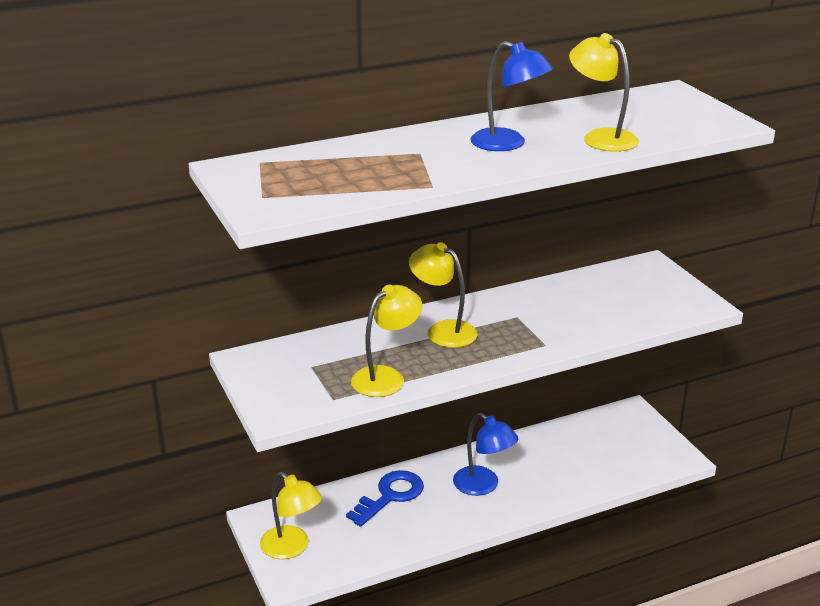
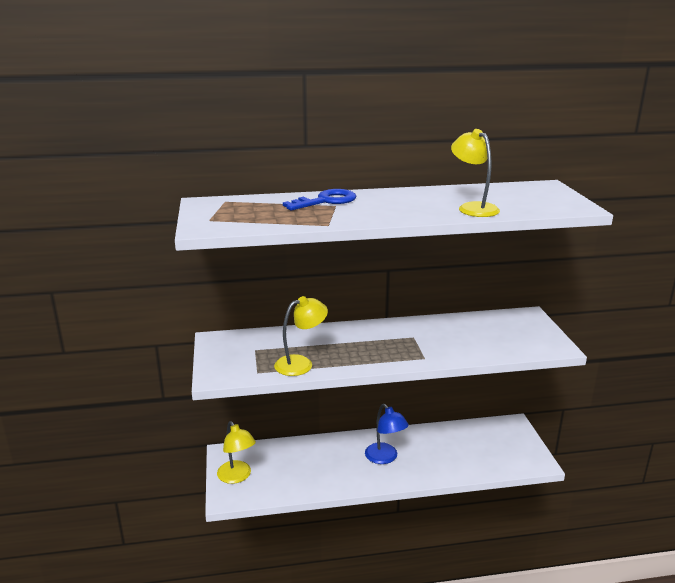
camera: 15 degrees right, 5 degrees down
blue key [346,470,424,527] -> blue key moved to [283,189,356,211]
yellow lamp [409,242,477,348] -> none
blue lamp [470,41,553,151] -> none

